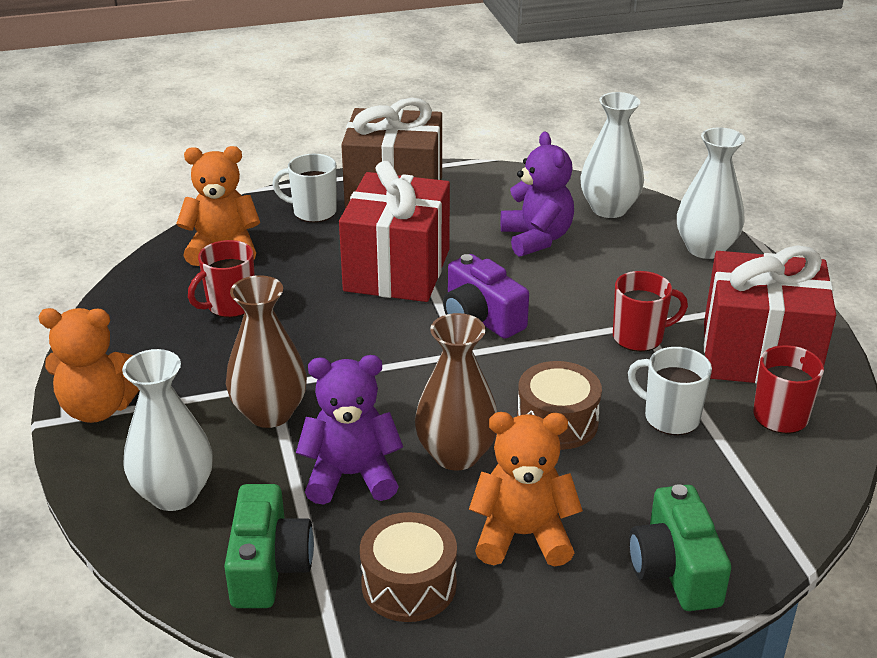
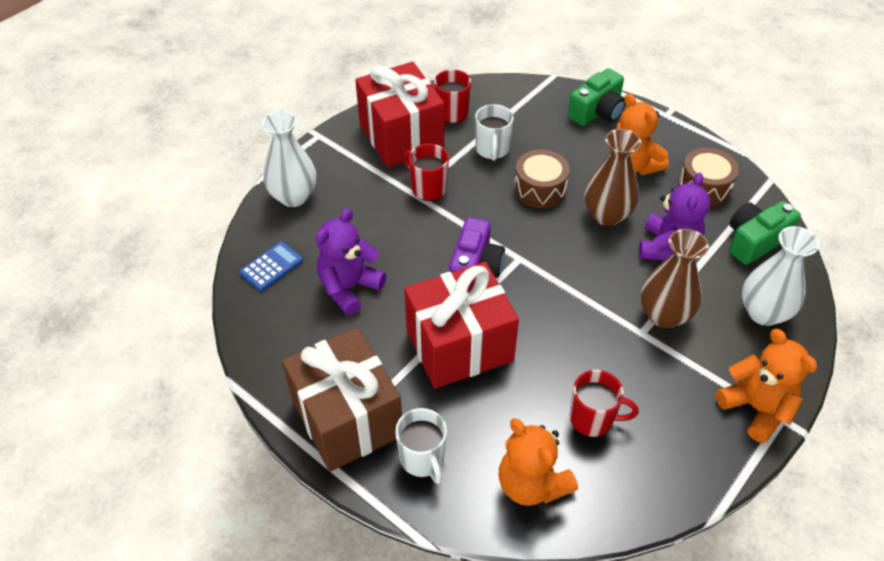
camera: 125 degrees left, 15 degrees up
purple teddy bear [296,355,403,505] -> purple teddy bear turned 120 degrees counterclockwise [639,172,710,261]
white vase [580,92,644,218] -> blue calculator [239,242,303,292]

